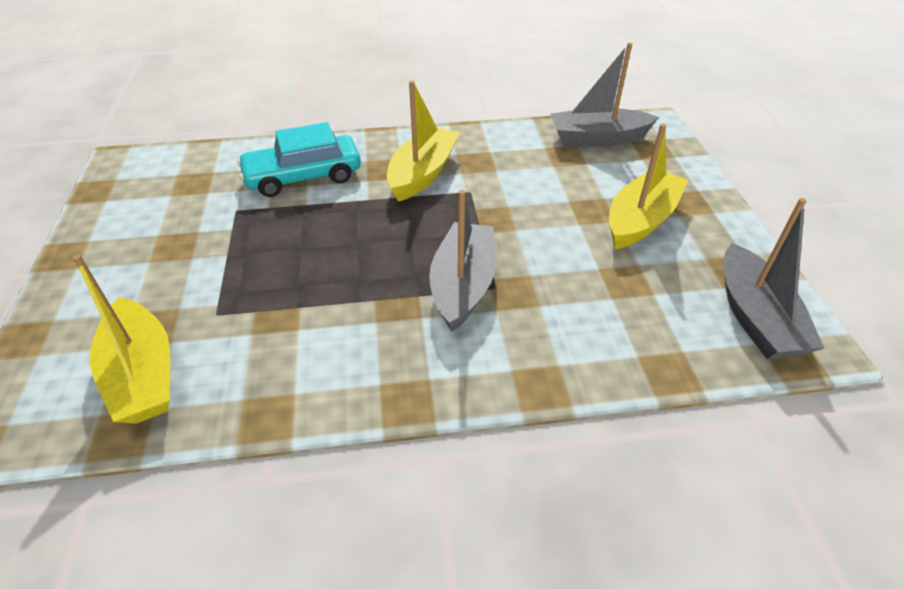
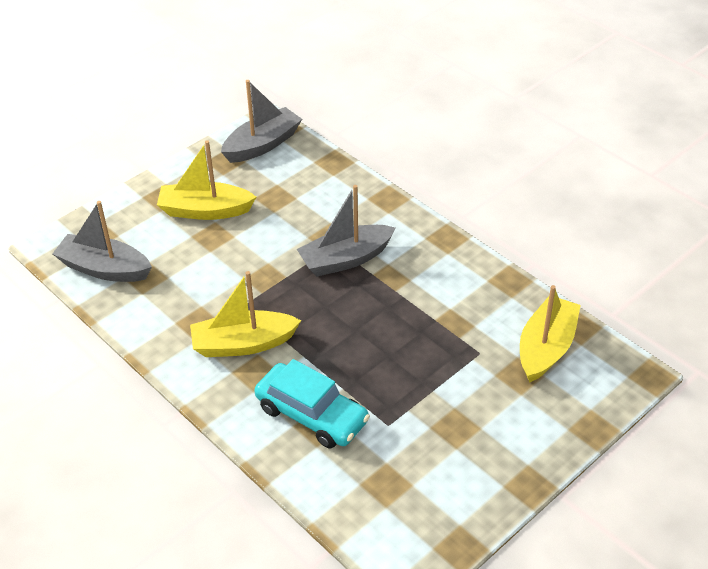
camera: 125 degrees left, 0 degrees up
grey boat [551,42,659,147] -> grey boat turned 150 degrees clockwise [52,201,152,282]

